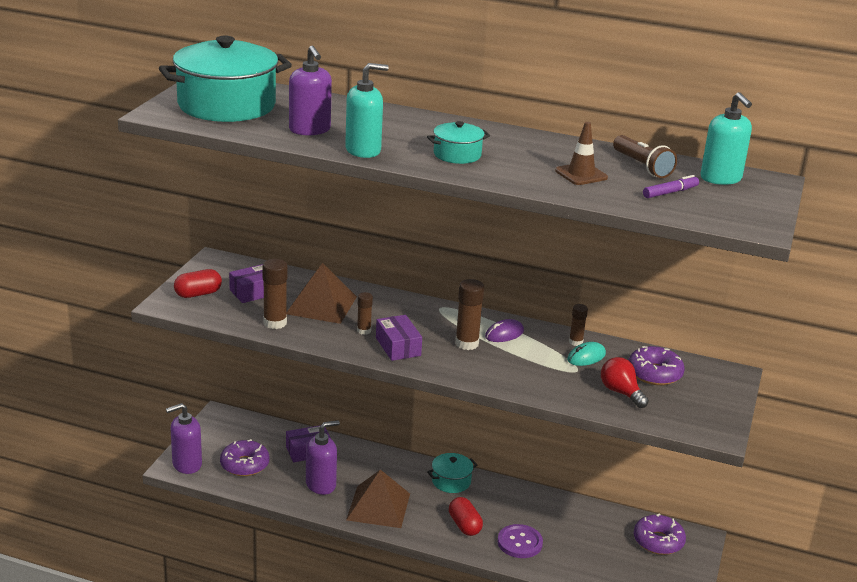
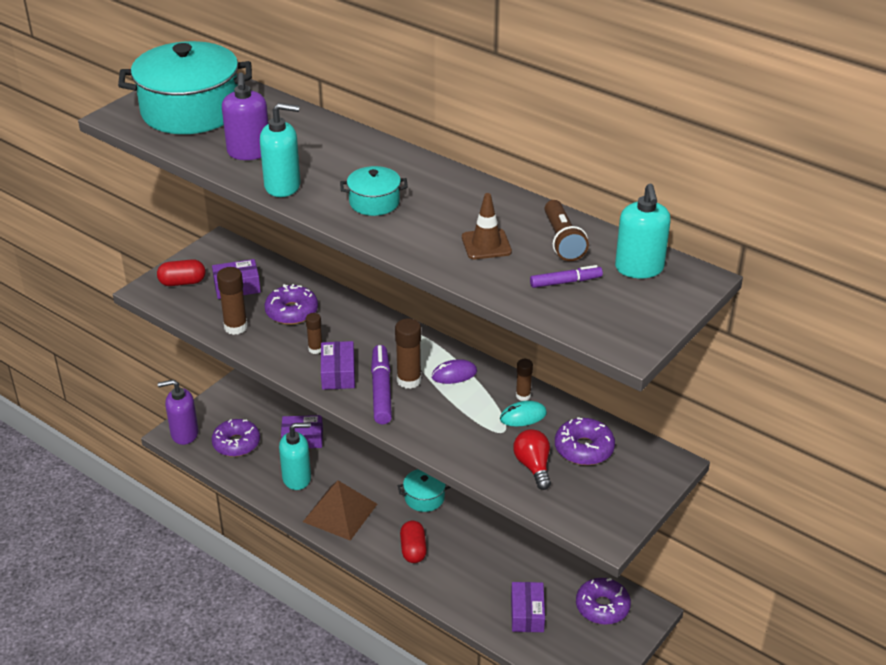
camera: 20 degrees right, 10 degrees up
brown pyramid [287,263,357,324] -> purple donut [265,284,318,325]
purple soap dispenser [306,420,340,495] -> turquoise soap dispenser [279,422,311,490]
purple button [498,524,543,558] -> none
none -> purple marker [371,345,392,424]
none -> purple box [511,582,545,632]

